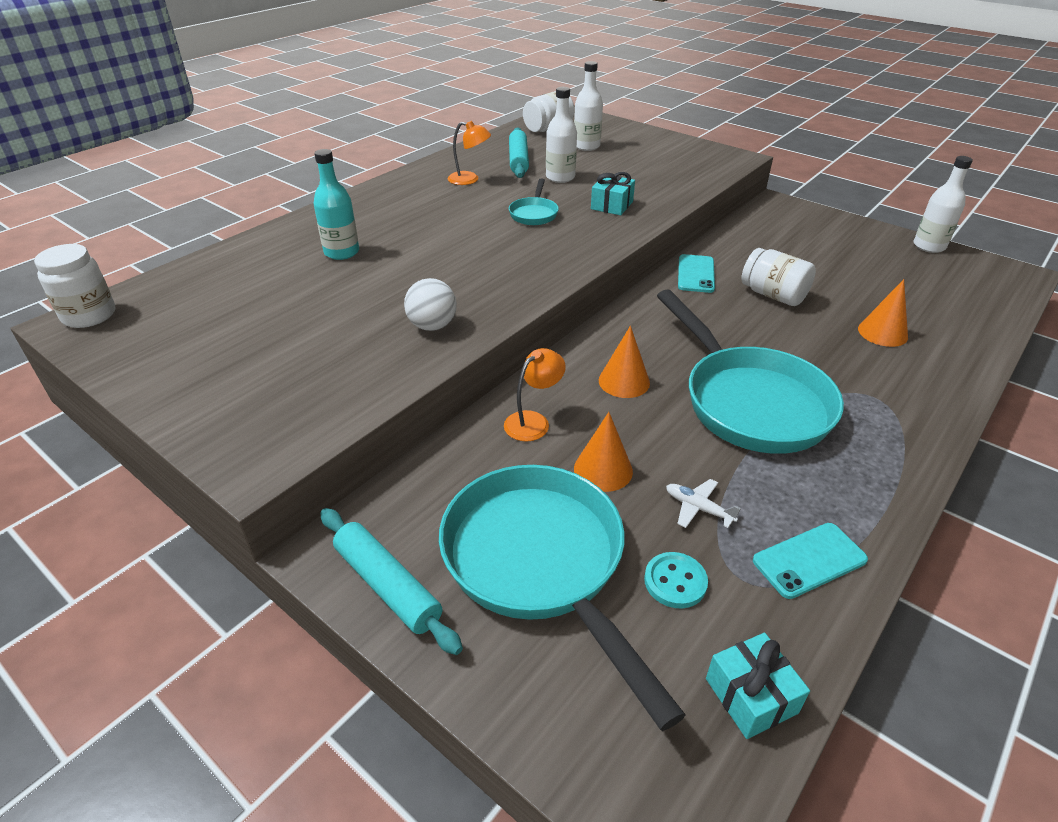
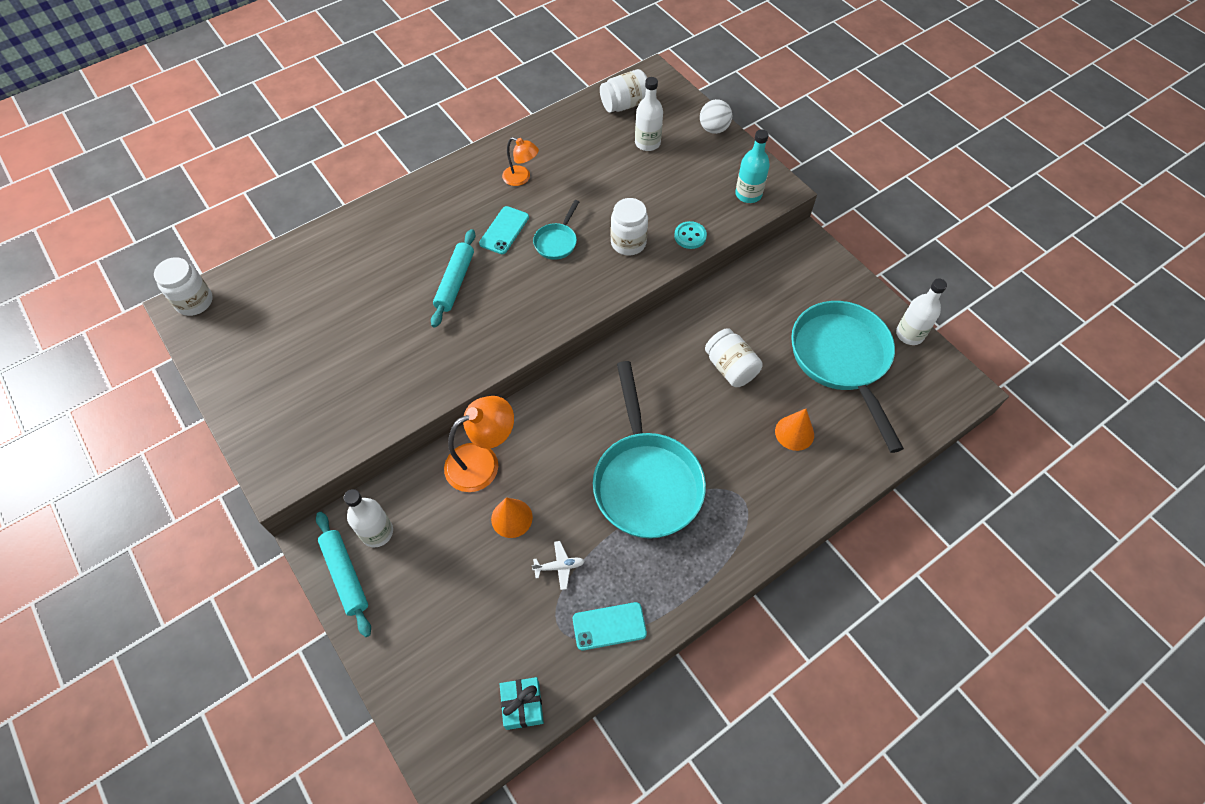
camera: 15 degrees right, 20 degrees up
turquoise bottle [314,149,359,260] -> turquoise bottle moved to [735,129,770,203]
white ball [404,278,457,331] -> white ball moved to [700,99,732,134]
turquoise pan [439,465,686,731] -> turquoise pan moved to [791,301,904,453]
orange lamp [504,348,566,442] -> orange lamp [444,396,514,492], size x1.65
turquoise rolling pin [509,127,529,178] -> turquoise rolling pin moved to [431,229,475,328]
white bottle [546,87,577,183] -> white bottle moved to [344,489,393,547]
turquoise gift [591,172,635,215] -> white jar [611,198,648,256]
orange cone [599,326,650,398] -> none
turquoise button [644,552,708,608] -> turquoise button moved to [674,221,707,249]
white plane [666,479,741,528] -> white plane turned 120 degrees clockwise [532,541,585,590]
turquoise phone [678,254,715,293] -> turquoise phone moved to [479,206,529,254]

